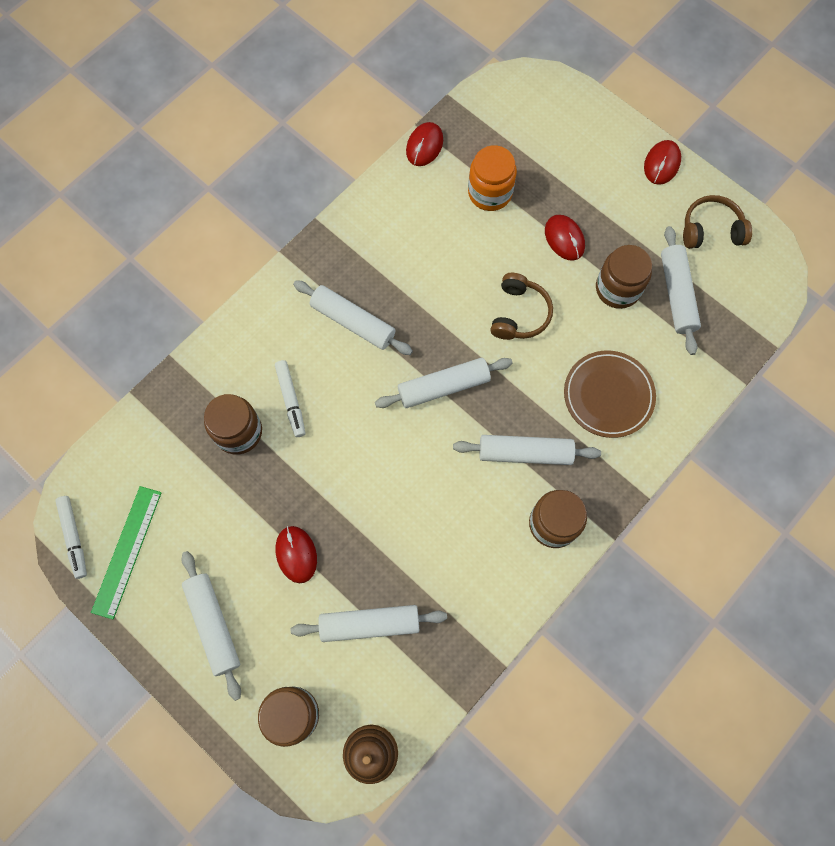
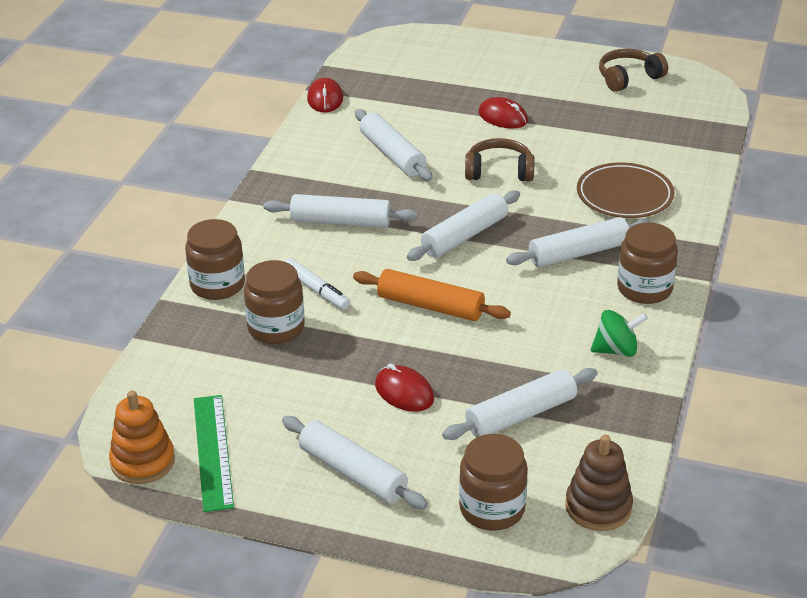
camera: 25 degrees left, 35 degrees down
white marker [55,496,87,579] -> orange stacking toy [109,390,175,484]
orange jar [468,145,517,211] -> none
brown headphones [490,273,553,340] -> brown headphones turned 75 degrees counterclockwise [465,138,534,182]
brown jar [596,245,652,309] -> brown jar moved to [185,219,245,300]
red mouse [644,140,681,185] -> none
white rolling pin [661,226,701,355] -> white rolling pin moved to [355,109,433,181]
none -> orange rolling pin [353,269,511,321]
none -> green spinning top [591,310,648,357]

